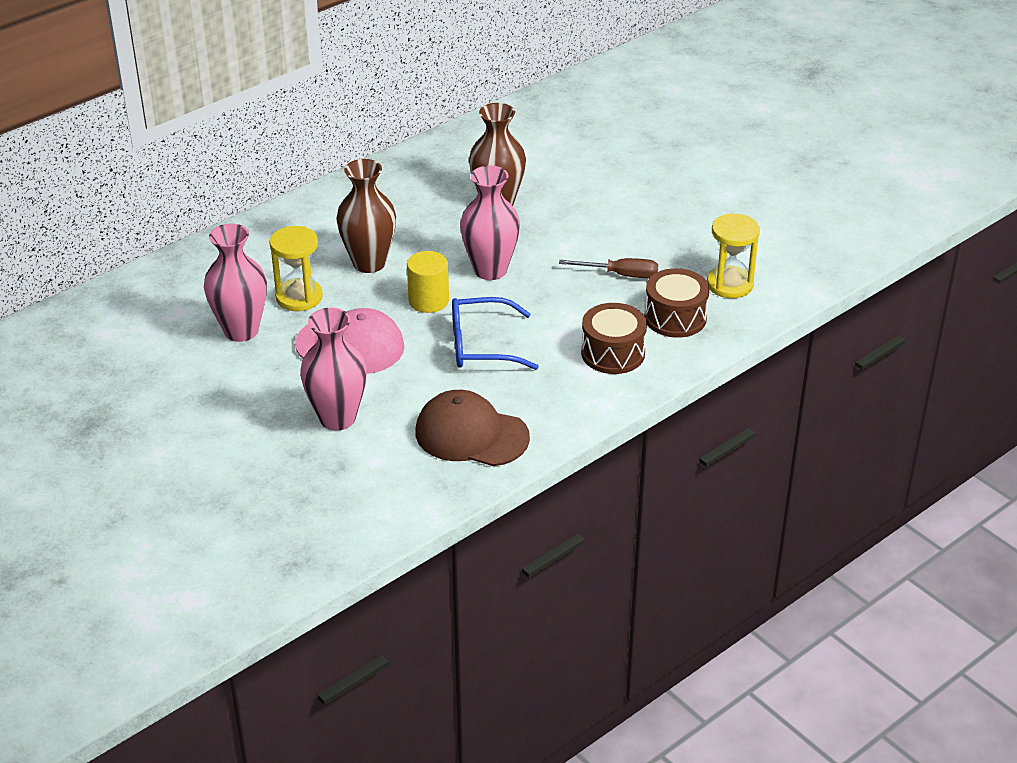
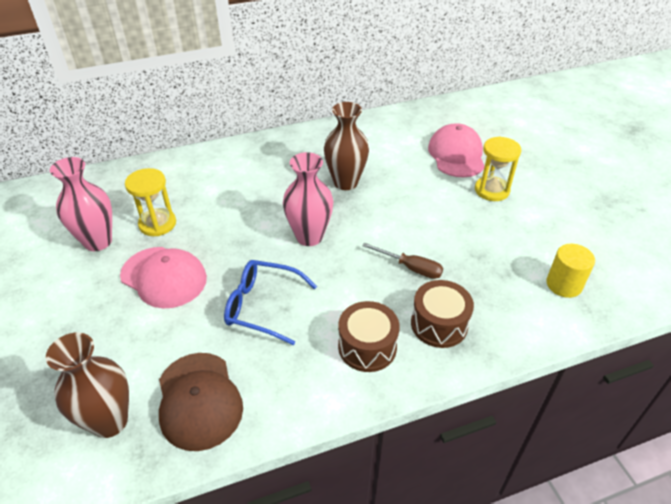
camera: 20 degrees right, 5 degrees up
pink vase [300,308,367,430] -> none
brown vase [336,159,396,273] -> brown vase moved to [46,332,129,438]
yellow cylinder [407,251,449,313] -> yellow cylinder moved to [546,244,595,298]
brown cap [415,390,530,466] -> brown cap turned 150 degrees counterclockwise [159,353,243,451]
yellow hourglass [707,214,760,298] -> yellow hourglass moved to [475,136,521,201]
none -> pink cap [428,123,485,177]

